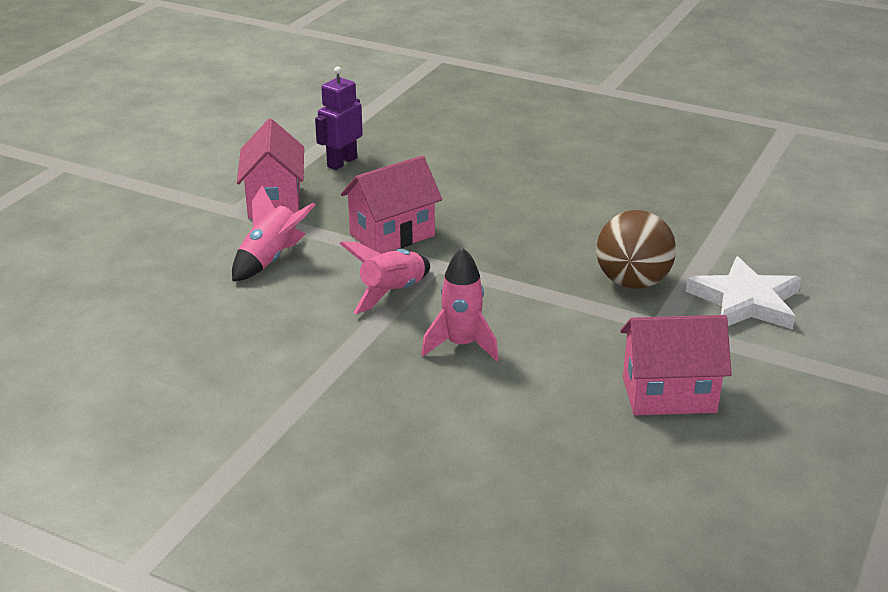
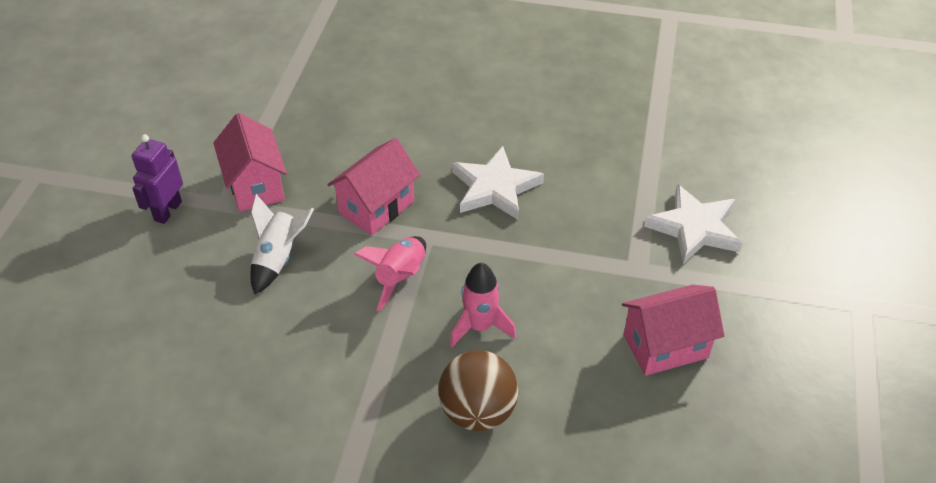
camera: 15 degrees left, 15 degrees up
pink rocket [232,186,315,281] -> white rocket [250,194,314,294]
purple robot [315,66,363,170] -> purple robot moved to [132,134,183,224]
brown ball [596,210,676,289] -> brown ball moved to [438,350,518,431]
none -> white star [452,146,544,220]

